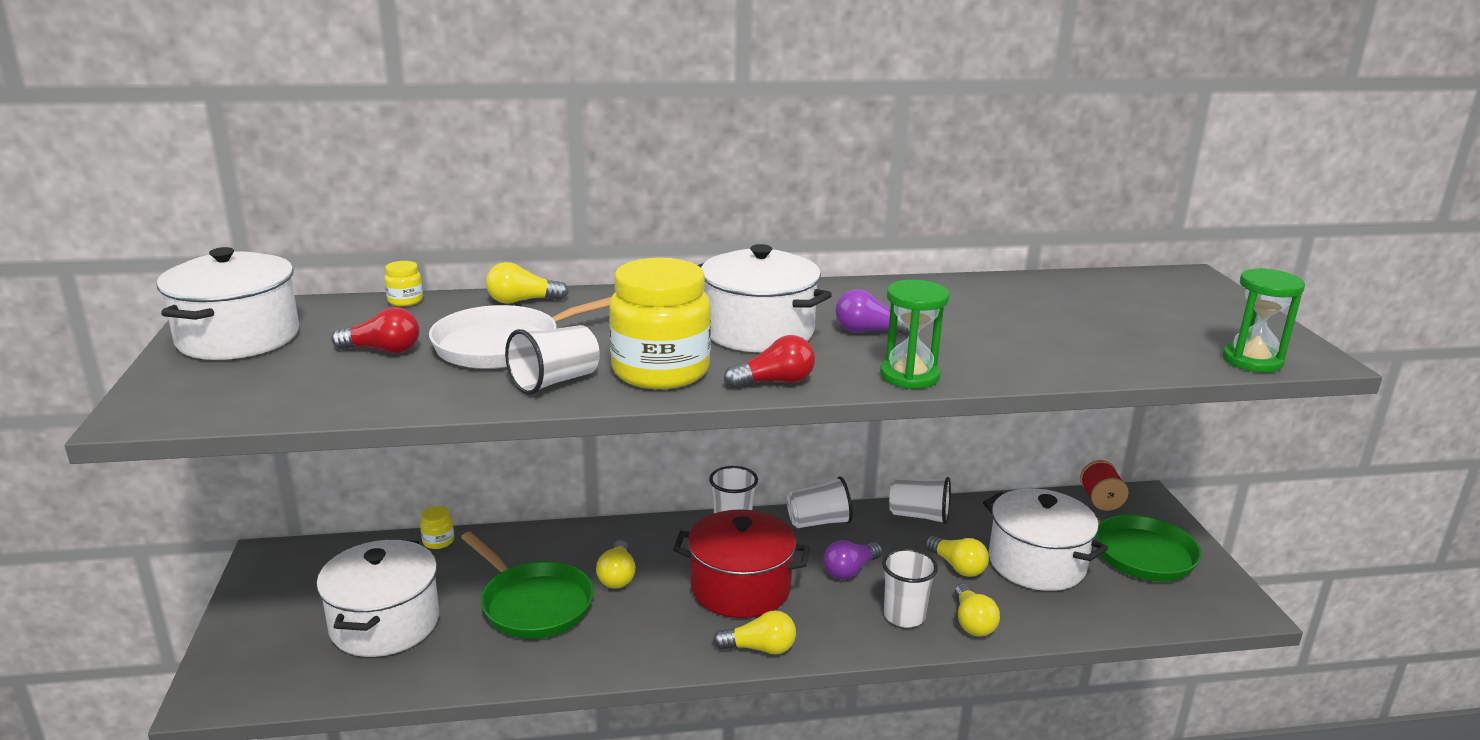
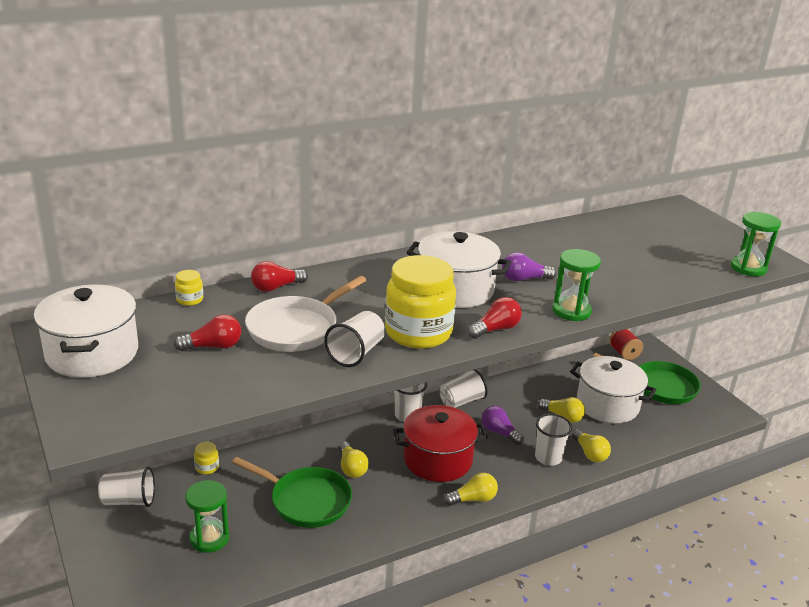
camera: 20 degrees left, 5 degrees up
white pot [316,539,439,657] -> green hourglass [185,480,229,553]
yellow light bulb [486,262,569,304] -> red light bulb [251,261,308,292]
purple light bulb [823,540,883,579] -> purple light bulb turned 105 degrees clockwise [482,406,524,445]
white cup [889,477,951,525] -> white cup moved to [98,467,155,507]

